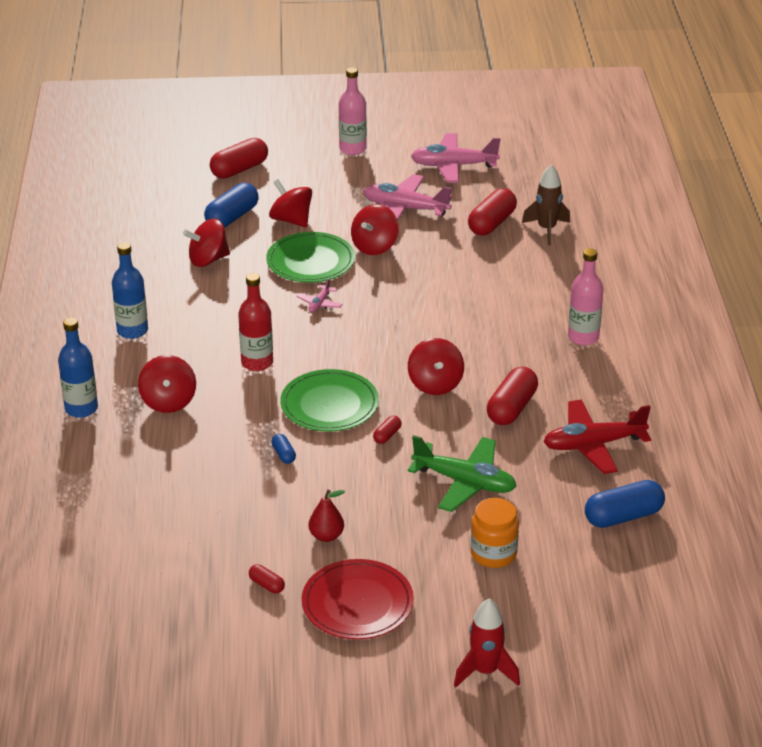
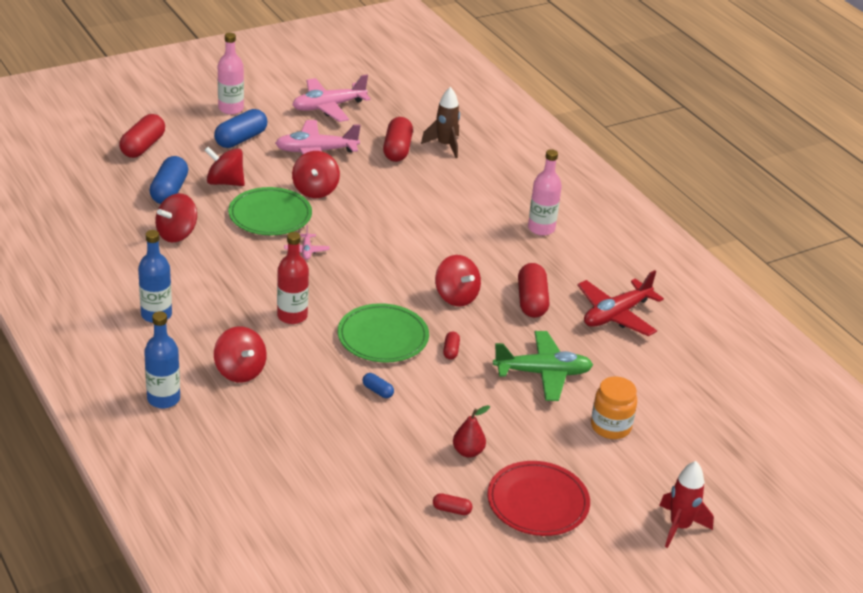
camera: 30 degrees left, 0 degrees up
blue capsule [585,480,665,528] -> blue capsule moved to [214,109,267,148]

